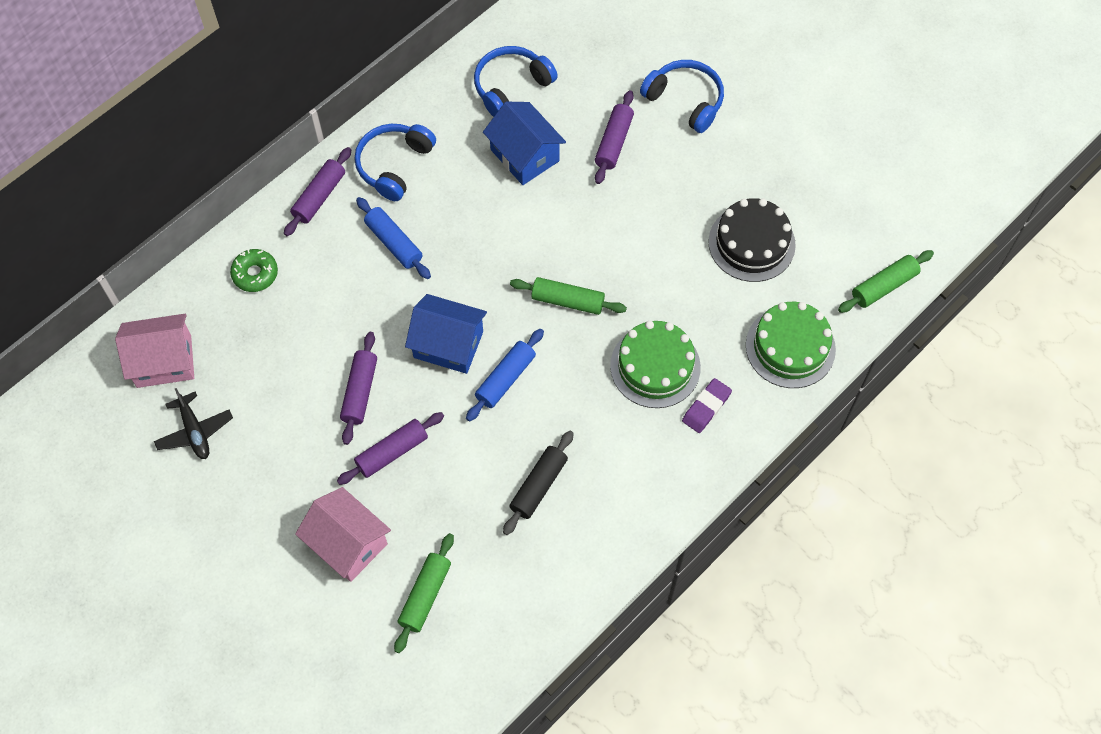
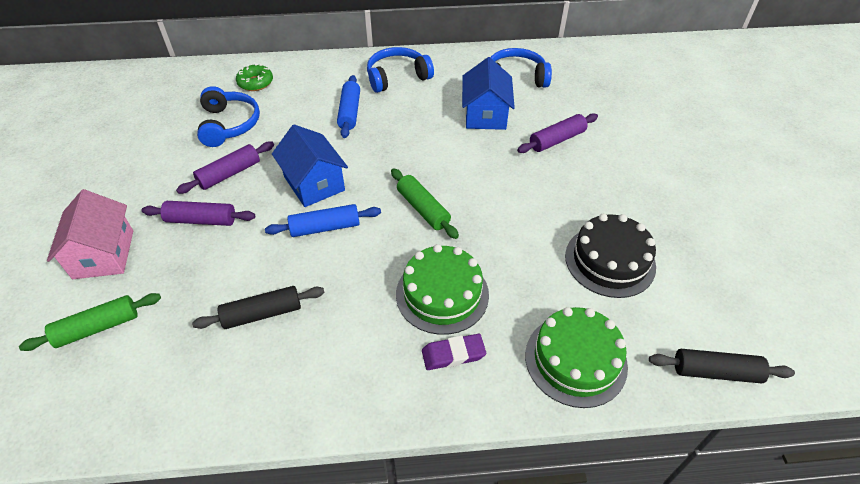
camera: 40 degrees right, 15 degrees down
pink house [115,314,194,388] -> none
black plane [154,388,233,459] -> none
purple rolling pin [284,147,351,236] -> none
blue headphones [640,60,724,133] -> blue headphones moved to [197,86,260,147]
green rolling pin [838,250,934,313] -> black rolling pin [649,349,795,383]

